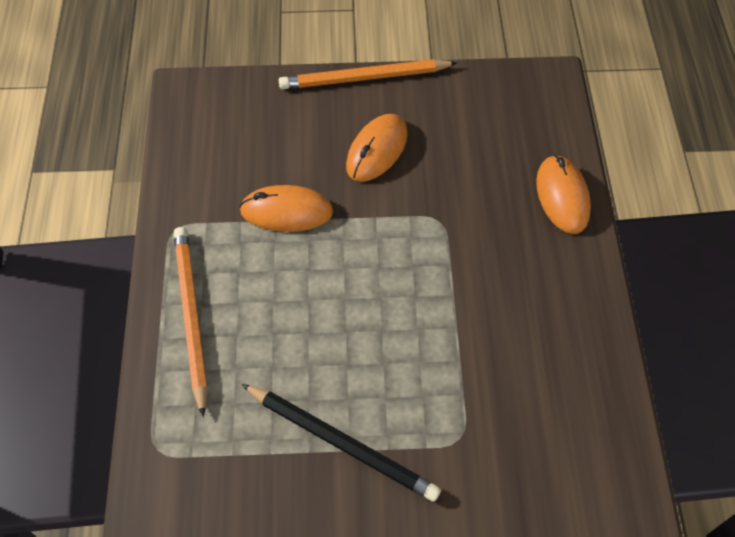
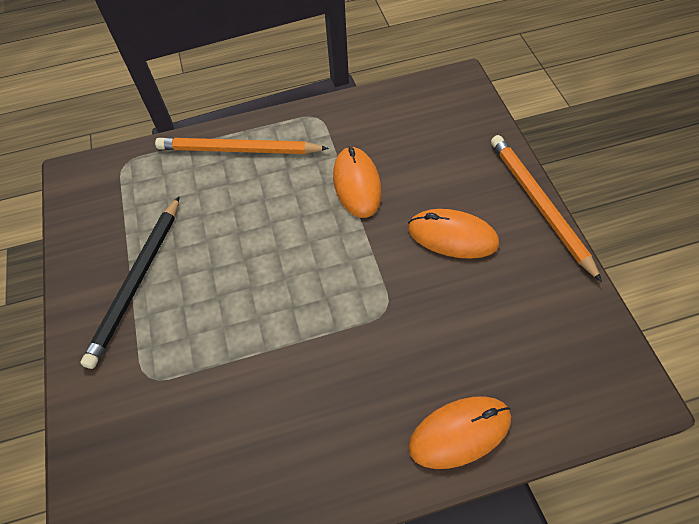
camera: 80 degrees right, 0 degrees up
orange pencil [174,227,207,417] -> orange pencil turned 150 degrees counterclockwise [155,138,329,154]

